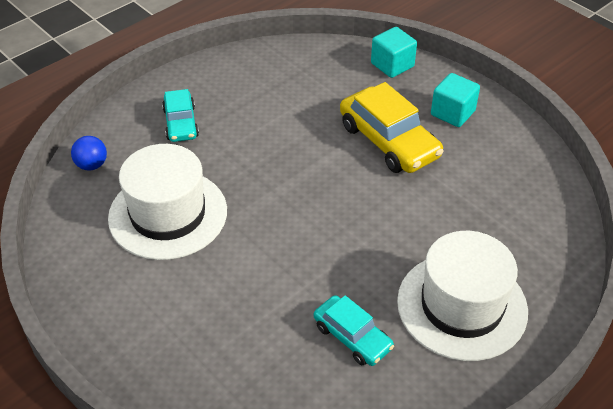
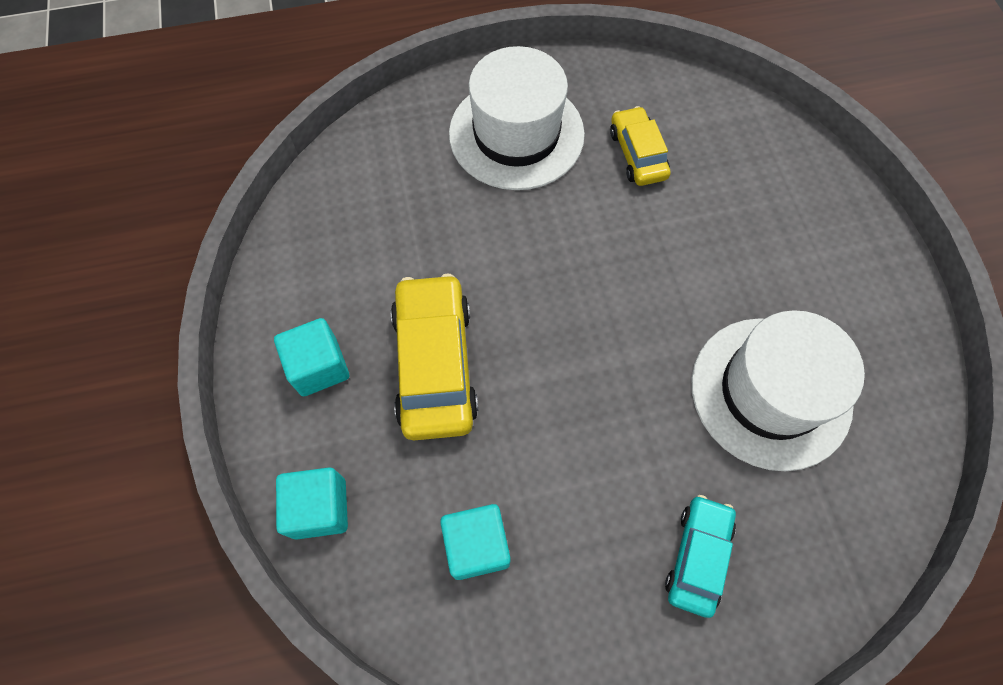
camera: 150 degrees left, 20 degrees up
blue ball [71,136,107,171] -> none
turquoise car [314,295,394,366] -> yellow car [610,106,671,186]
none -> turquoise cube [440,504,511,580]

